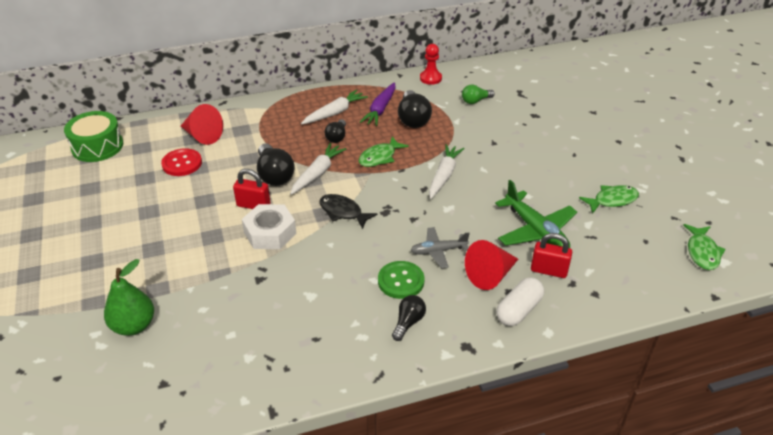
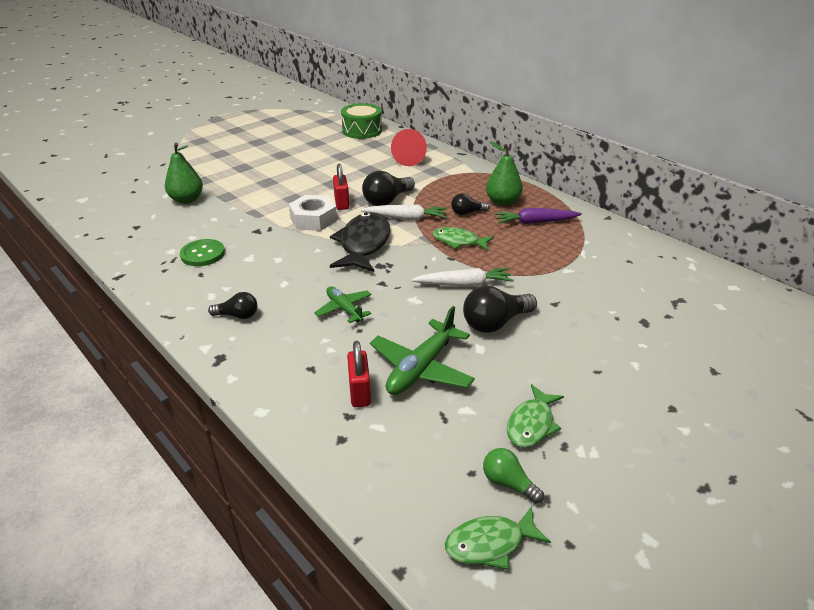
camera: 65 degrees right, 5 degrees down
red button [161,148,202,176] -> none
white carrot [301,90,368,124] -> green pear [486,141,523,206]
black fish [319,194,378,229] -> black fish [330,212,390,272], size x1.68
green button [378,261,425,299] -> green button moved to [180,239,225,266]
black light bulb [398,90,432,128] -> black light bulb moved to [463,286,537,333]
grey plane [411,227,470,268] -> green plane [314,286,372,323]
red pawn [420,44,442,85] -> none
green light bulb [462,84,495,104] -> green light bulb moved to [483,448,544,504]
red cone [465,240,518,290] -> none
white capsule [496,277,544,326] -> none
green fish [579,185,639,214] -> green fish turned 75 degrees clockwise [507,384,564,448]

